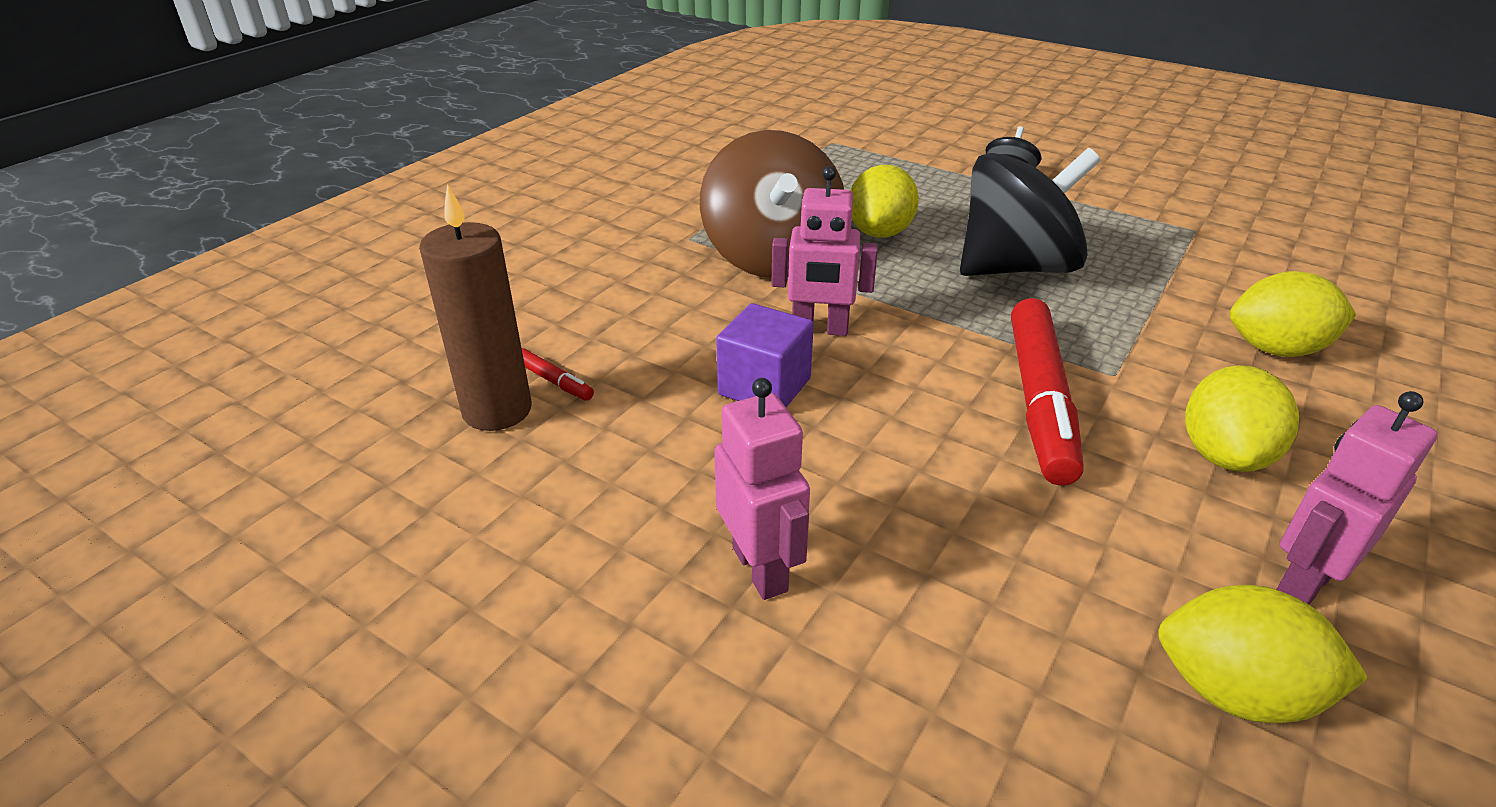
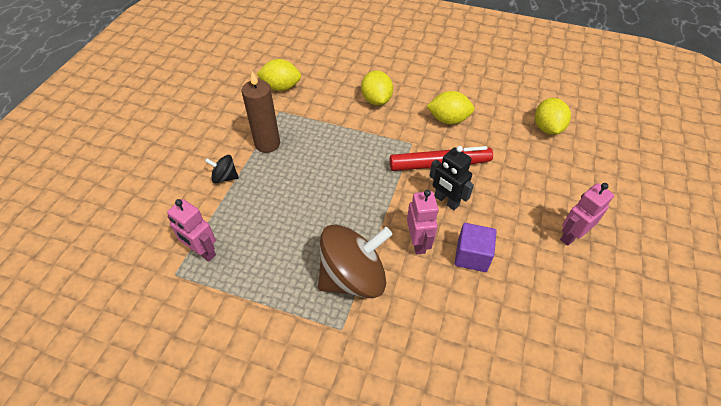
camera: 105 degrees left, 15 degrees up
brown candle [419,184,532,431] -> brown candle moved to [242,71,280,153]
red marker [522,348,594,401] -> none
yellow lemon [850,165,919,238] -> yellow lemon moved to [257,59,301,91]
black spinning top [960,148,1101,276] -> none
pink robot [1276,391,1437,604] -> pink robot moved to [167,199,216,262]
none -> black robot [429,146,474,210]

